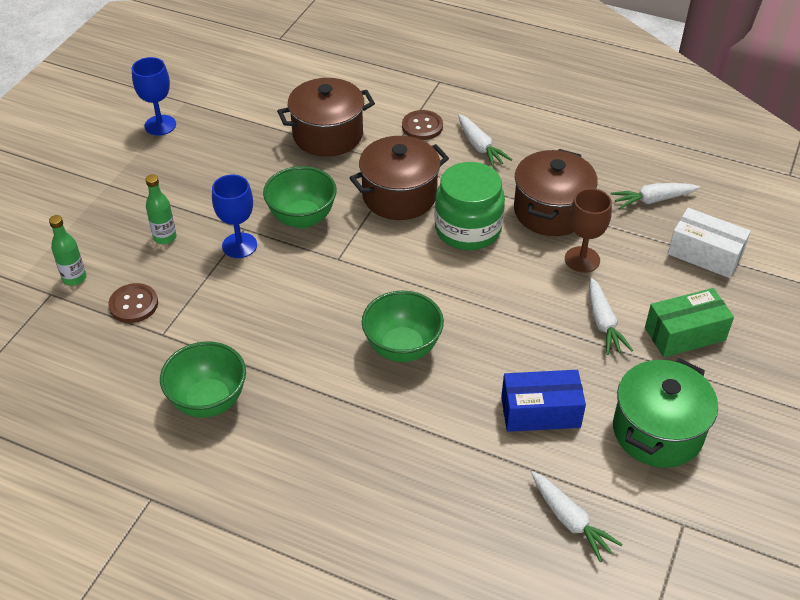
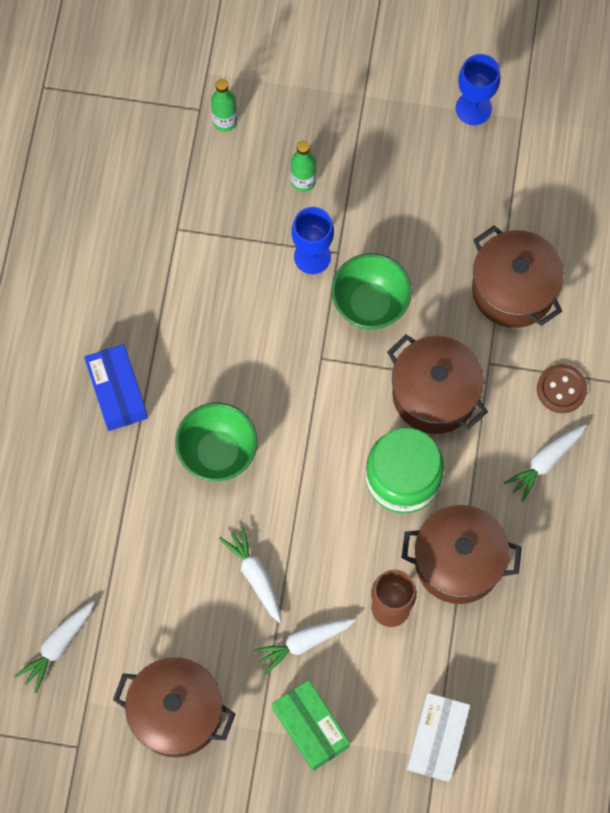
camera: 75 degrees right, 25 degrees up
brown button [108,283,158,323] -> none
green bowl [160,341,246,418] -> none
blue box [501,370,586,432] -> blue box moved to [84,344,148,431]
white carrot [611,183,700,209] -> white carrot moved to [219,525,281,623]
green pot [613,358,718,468] -> brown pot [113,657,235,757]

